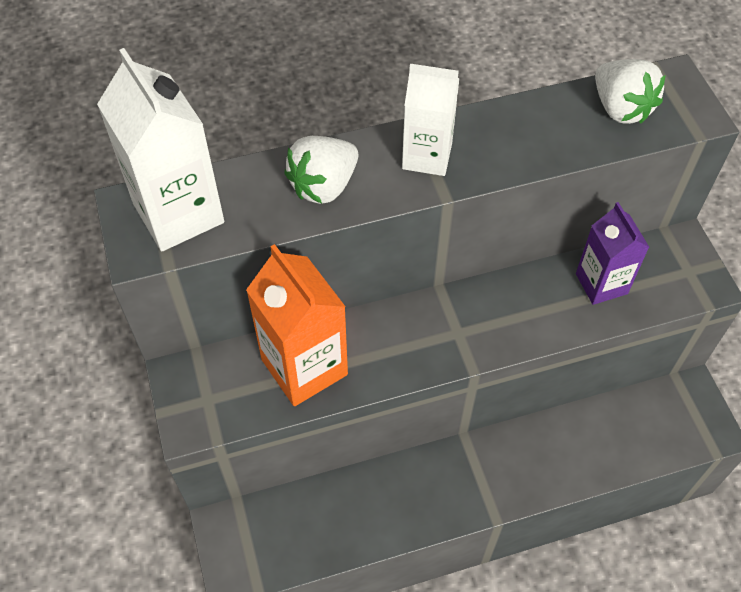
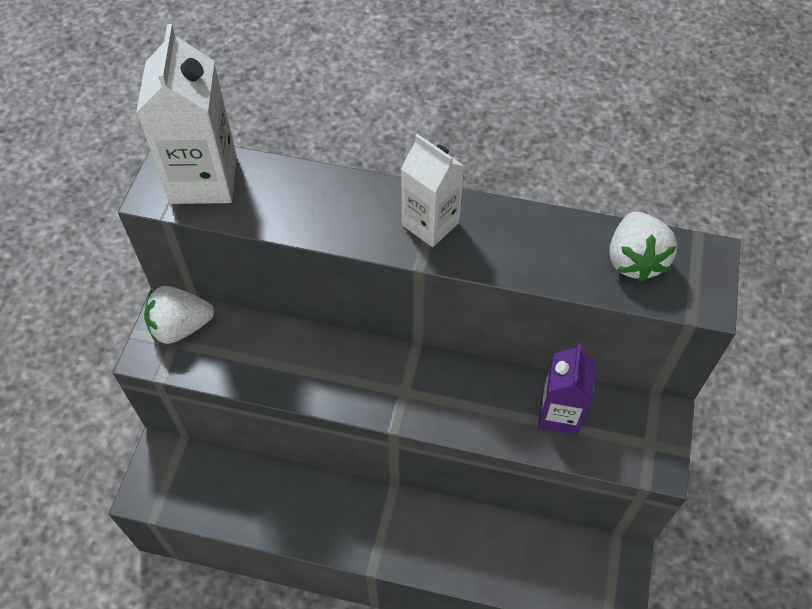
camera: 30 degrees right, 0 degrees up
orange carton [246,244,348,406] -> none
white strawberry [284,136,358,204] -> white strawberry moved to [144,286,214,344]

